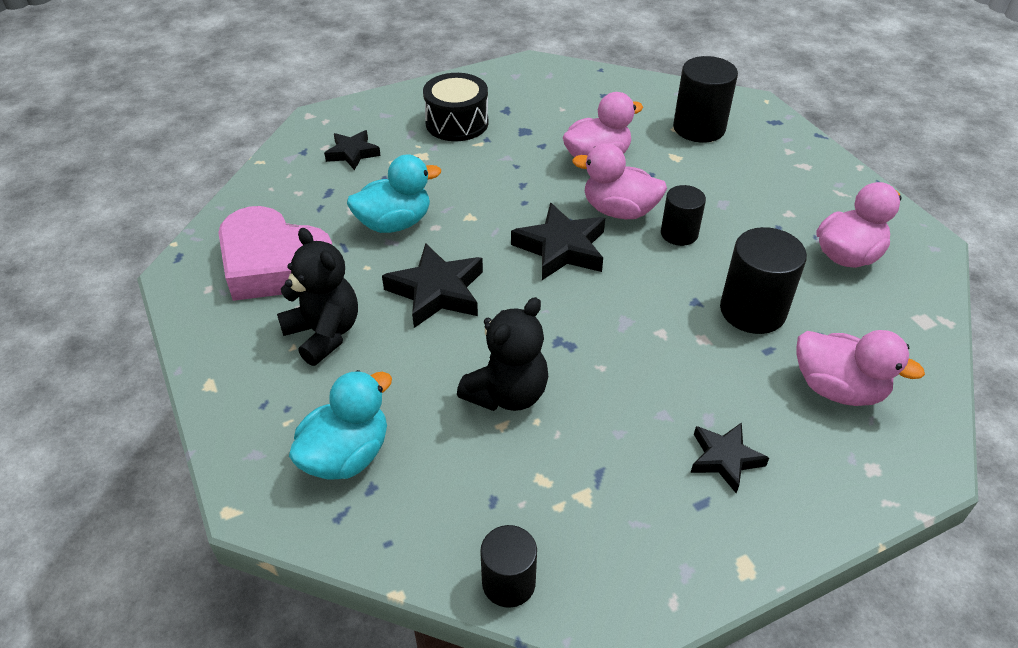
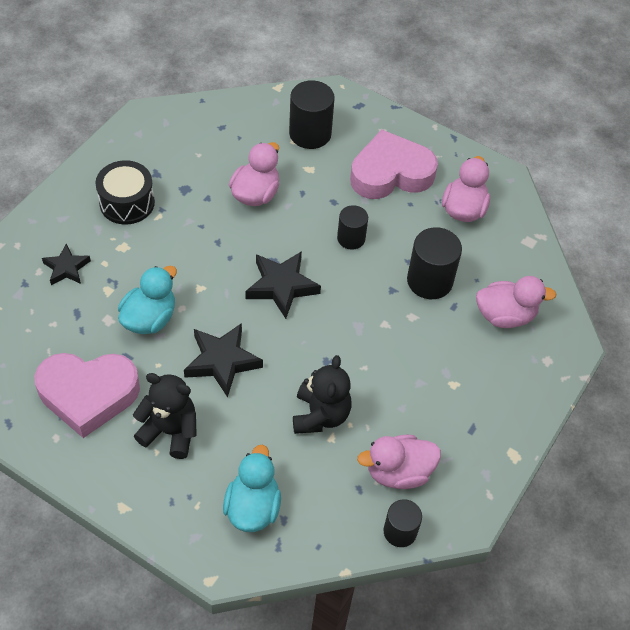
camera: 35 degrees left, 10 degrees up
pink duck [572,143,667,219] -> pink duck moved to [357,435,441,489]
black star [691,422,769,493] -> none
none -> pink heart [350,129,438,199]

